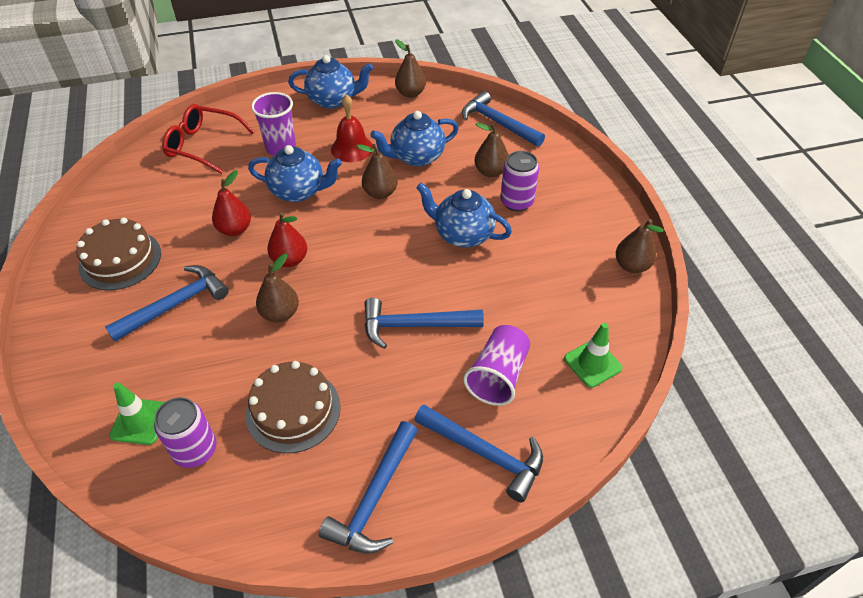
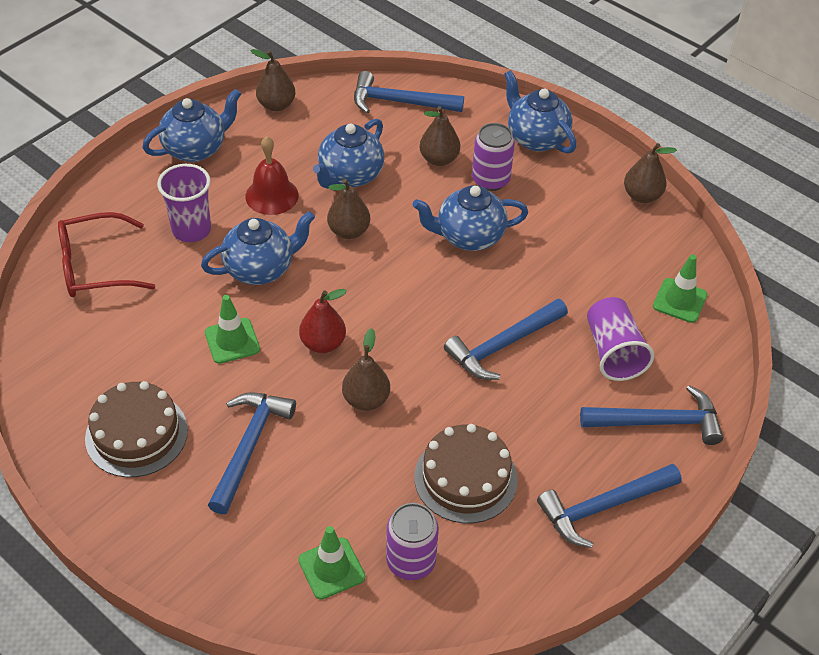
camera: 35 degrees left, 0 degrees up
red pear [212,170,251,236] -> green traffic cone [205,295,260,364]
blue hammer [319,421,418,554] -> blue hammer turned 75 degrees clockwise [537,464,682,548]
none -> blue teapot [504,70,576,154]

